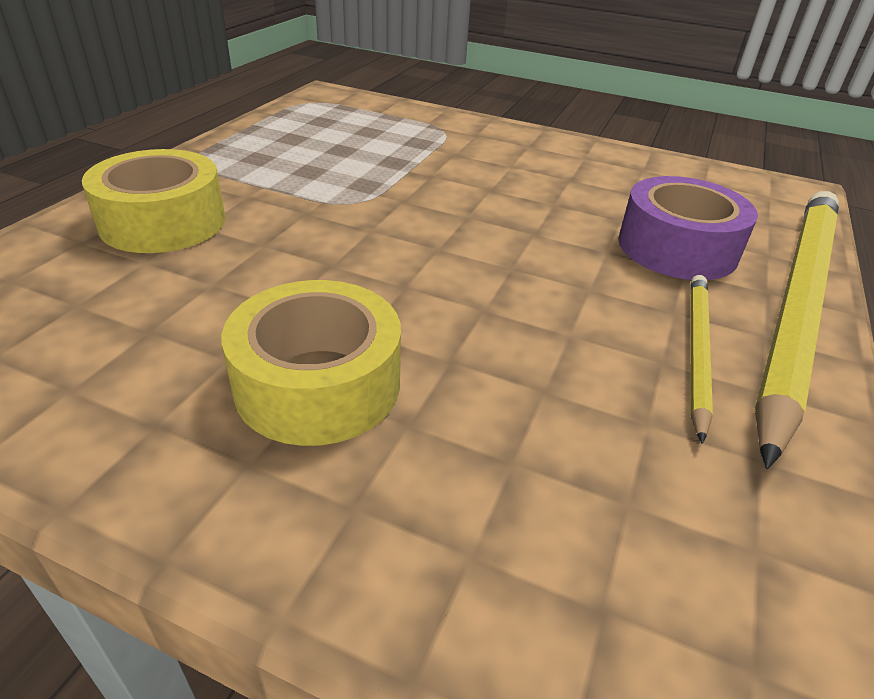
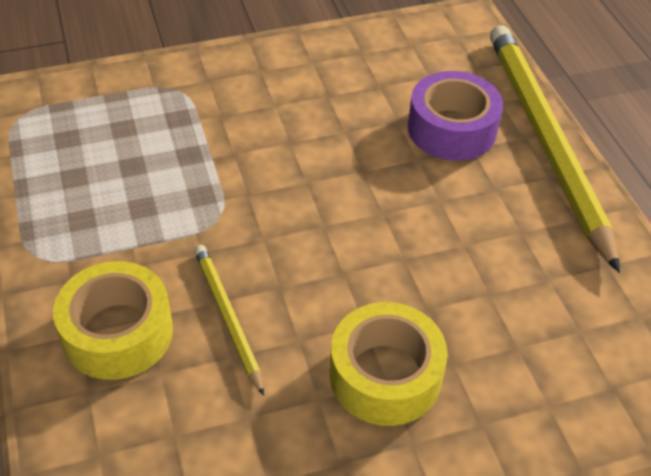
camera: 40 degrees left, 10 degrees up
yellow pencil [690,275,713,444] -> yellow pencil moved to [194,245,264,396]

